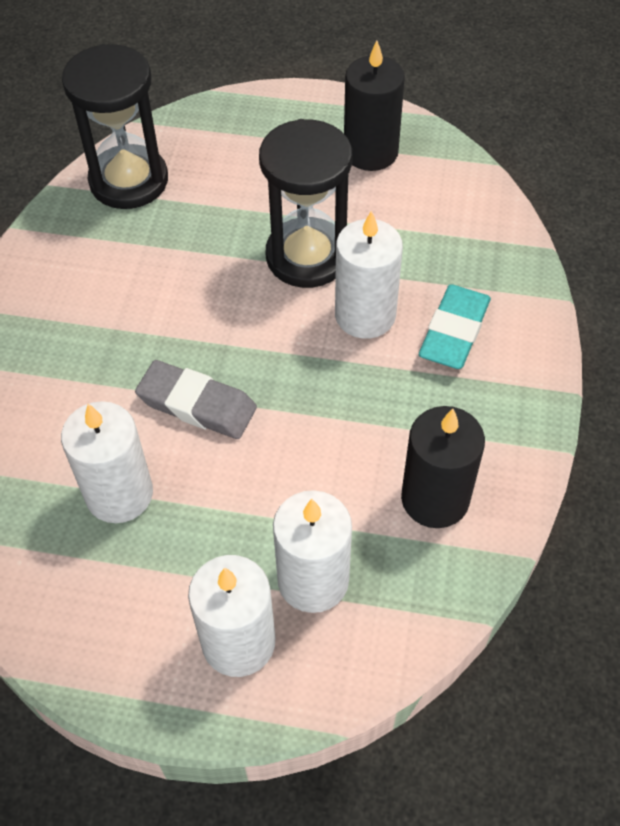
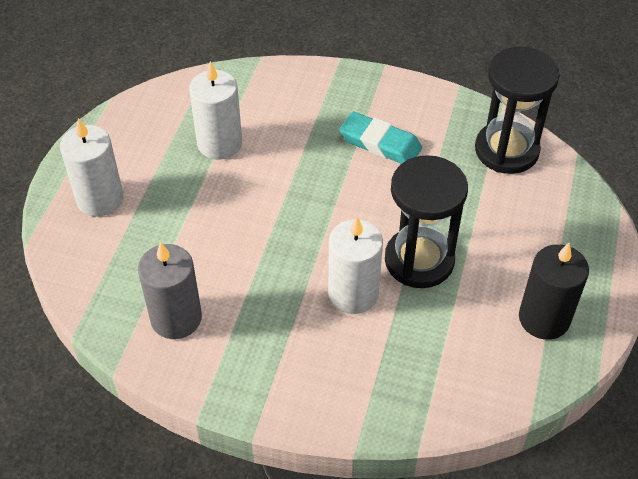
camera: 95 degrees right, 5 degrees down
grey eraser [135,360,257,439] -> none
white candle [273,490,352,613] -> none
black candle [401,406,485,528] -> grey candle [138,242,202,339]
turquoise eraser [419,284,491,369] -> turquoise eraser moved to [339,112,422,164]

